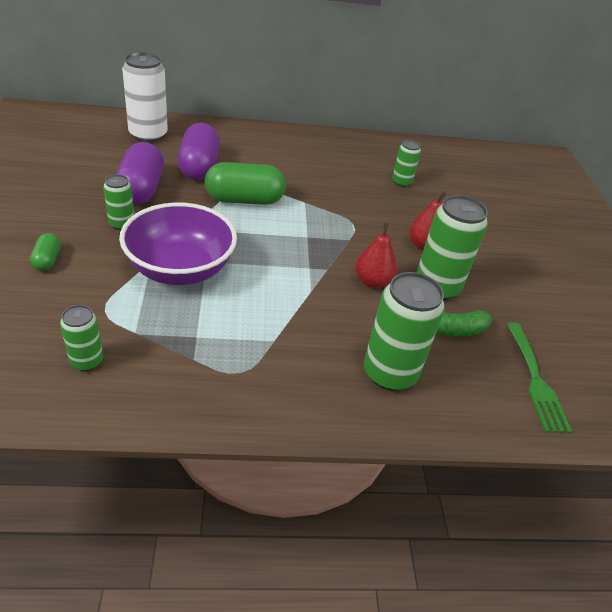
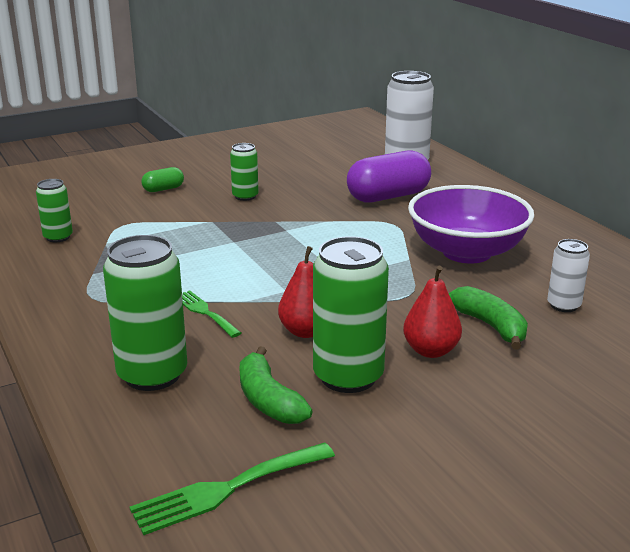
camera: 70 degrees right, 15 degrees down
purple capsule [115,142,164,205] -> none
purple bowl [119,203,237,285] -> purple bowl moved to [408,185,534,263]
green capsule [205,162,286,205] -> none
green can [392,140,421,187] -> white can [547,239,590,312]
none -> green fork [182,290,241,338]
none -> green banana [448,286,528,350]

